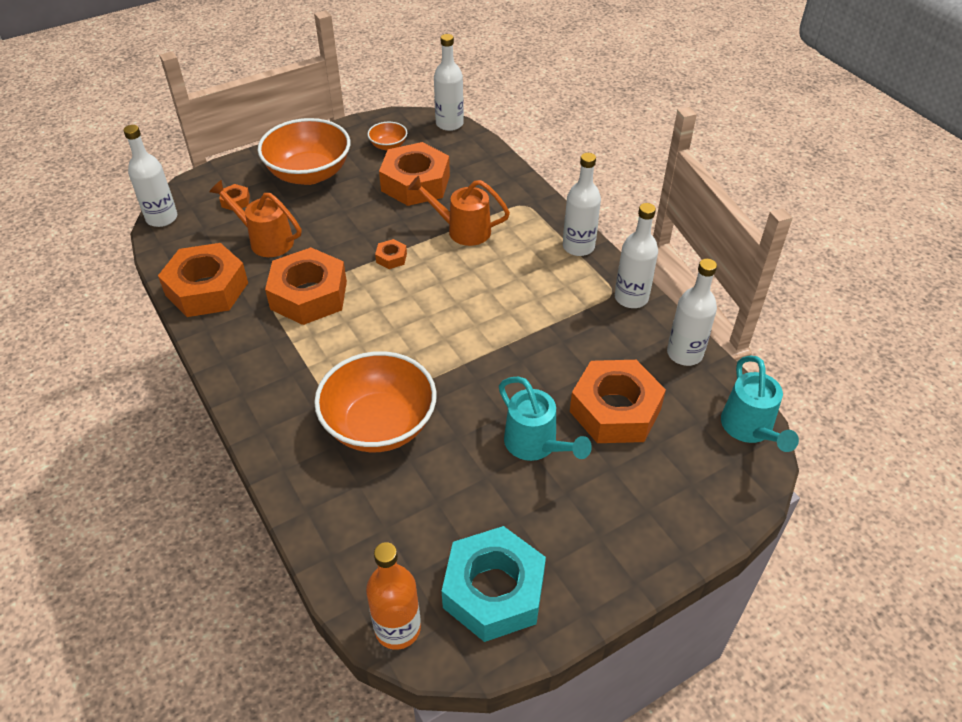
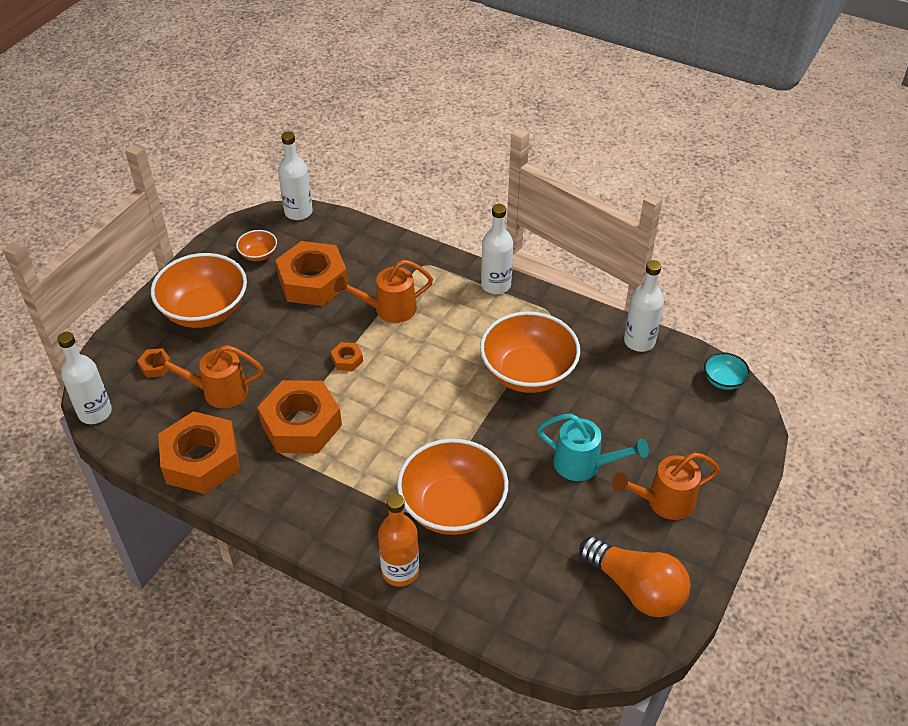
camera: 30 degrees left, 0 degrees up
orange bottle [366,542,421,650] -> orange bottle moved to [378,494,419,587]
turquoise nut [442,526,546,642] -> orange light bulb [579,536,691,617]
orange nut [570,360,666,443] -> none
white bottle [615,203,658,308] -> none
turquoise watering can [721,356,799,452] -> turquoise bowl [704,353,750,390]
none -> orange bowl [480,312,580,393]
none -> orange watering can [612,452,720,520]

